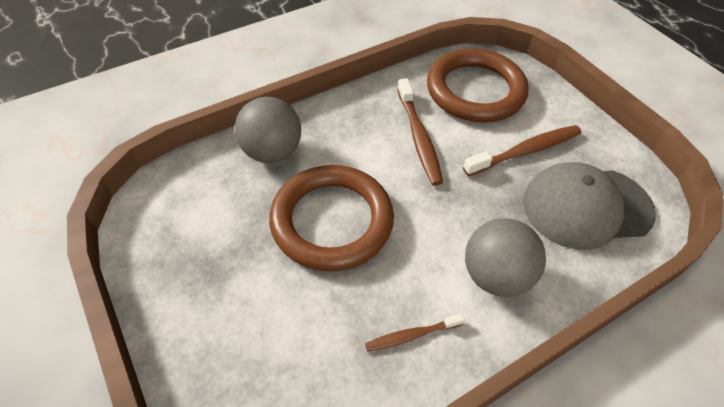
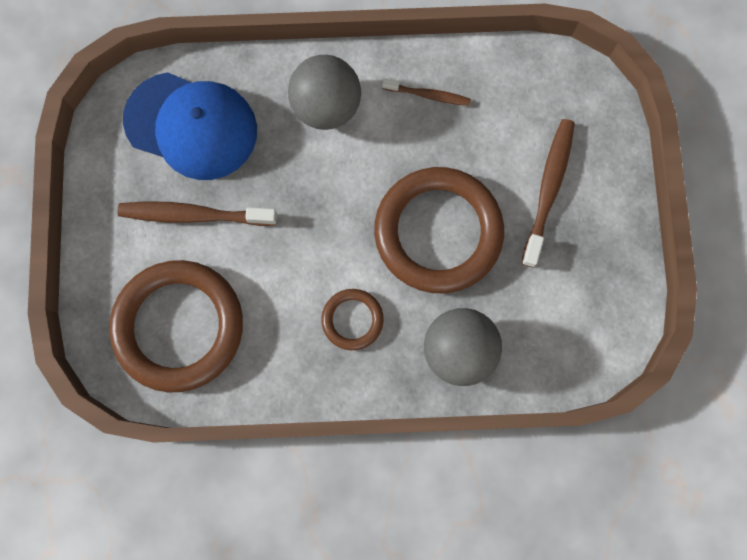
camera: 150 degrees left, 25 degrees up
brown toothbrush [397,78,443,186] -> brown toothbrush moved to [521,119,575,268]
grey cap [523,162,656,250] -> blue cap [123,72,257,180]
none -> brown ring [321,289,384,350]

